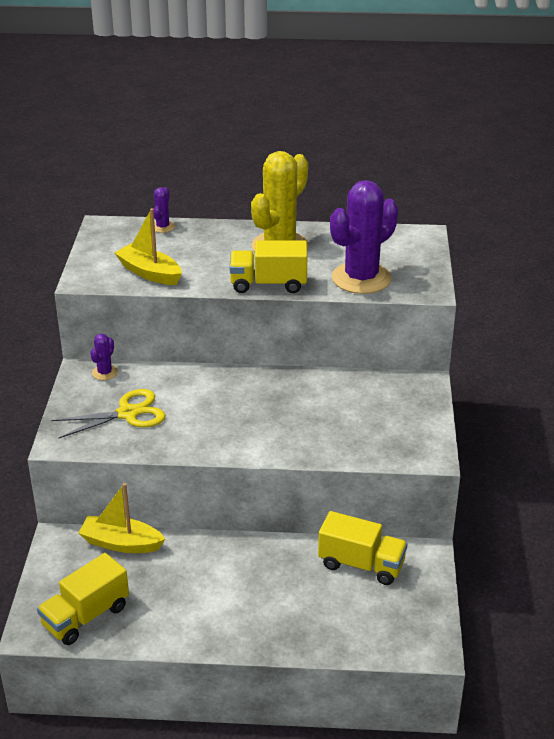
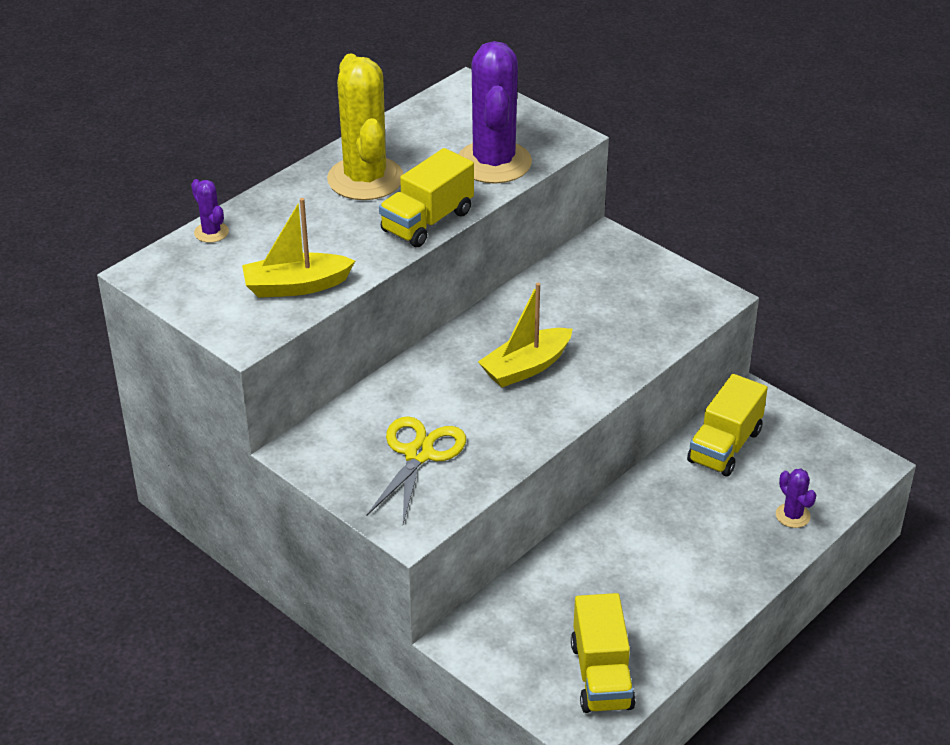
camera: 50 degrees left, 5 degrees up
yellow boat [78,483,165,553] -> yellow boat moved to [478,283,573,387]
purple cactus [90,334,118,380] -> purple cactus moved to [776,469,816,528]
yellow truck [318,511,408,585] -> yellow truck turned 150 degrees clockwise [687,374,768,477]

